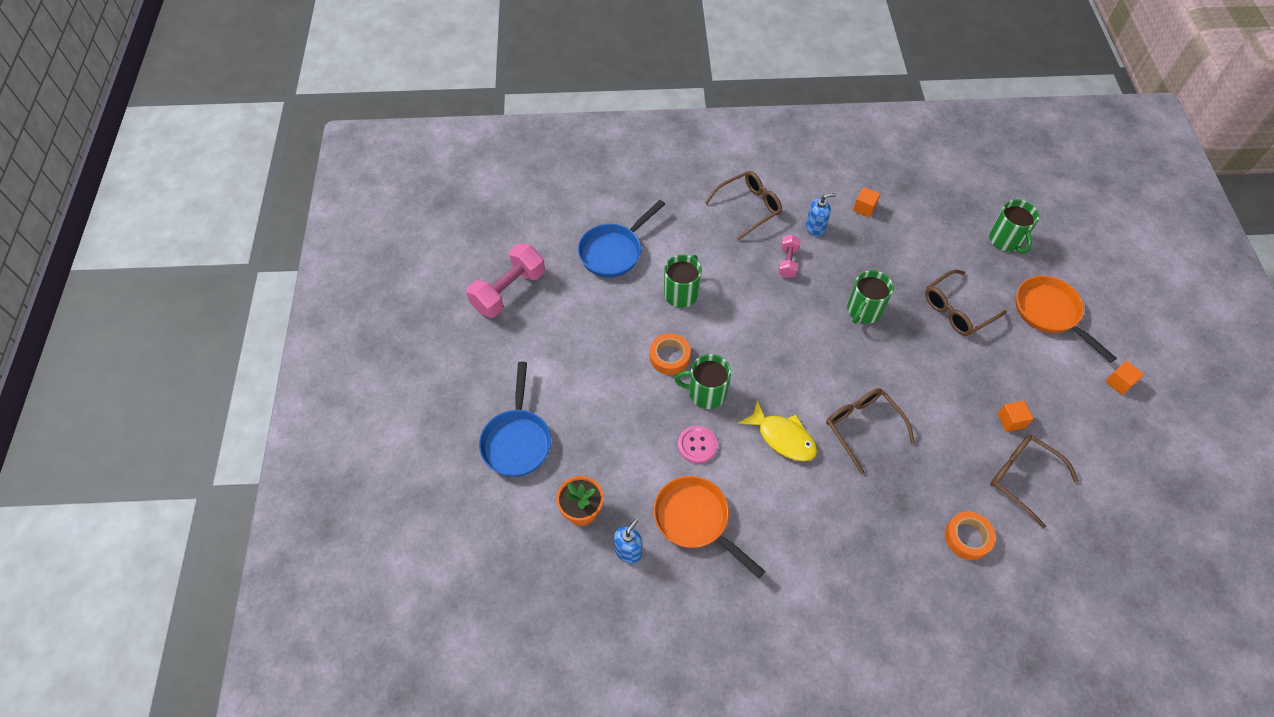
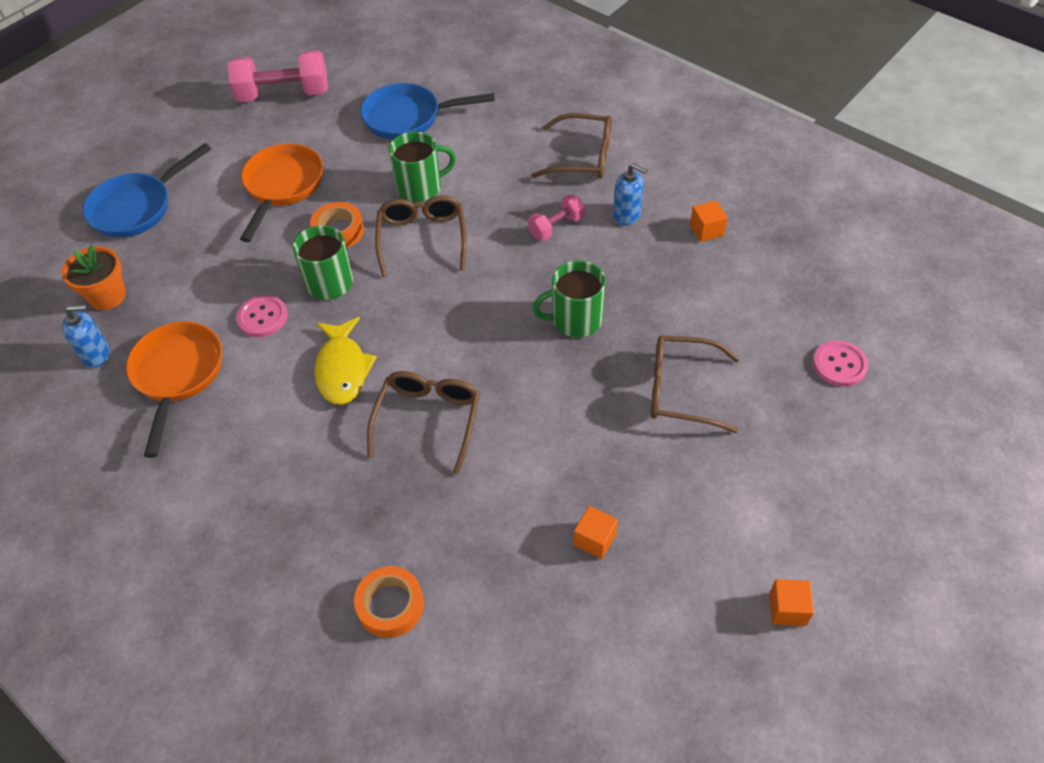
camera: 45 degrees right, 5 degrees down
green mug [989,200,1039,254] -> pink button [813,341,868,387]
brown glasses [990,435,1079,529] -> brown glasses moved to [375,196,467,277]
orange pan [1016,276,1117,363] -> orange pan moved to [240,143,323,242]

